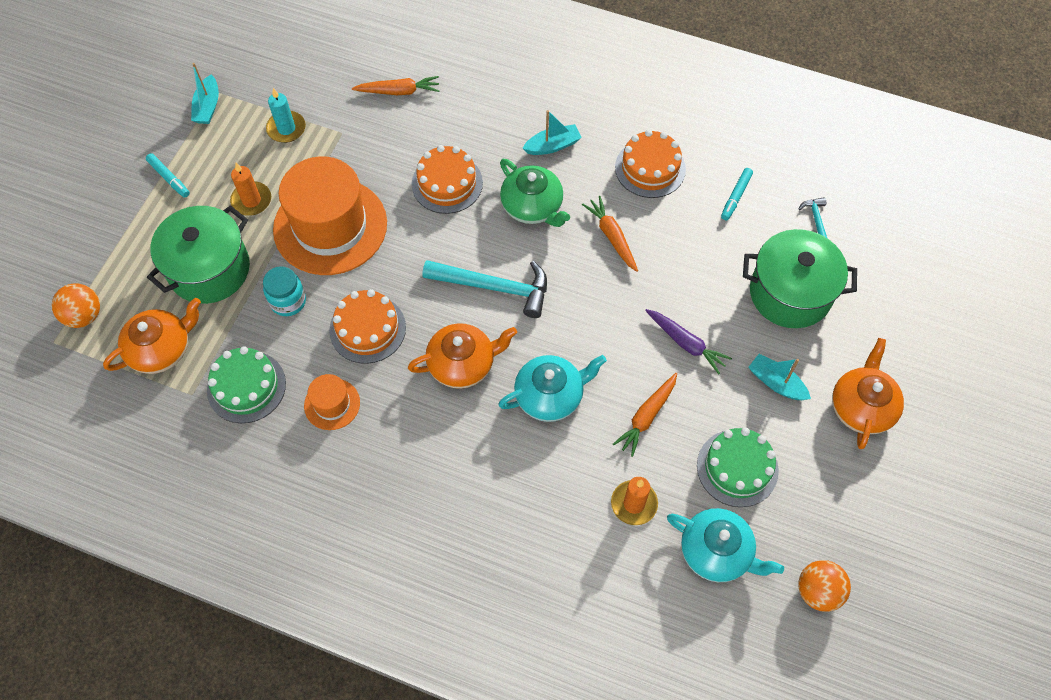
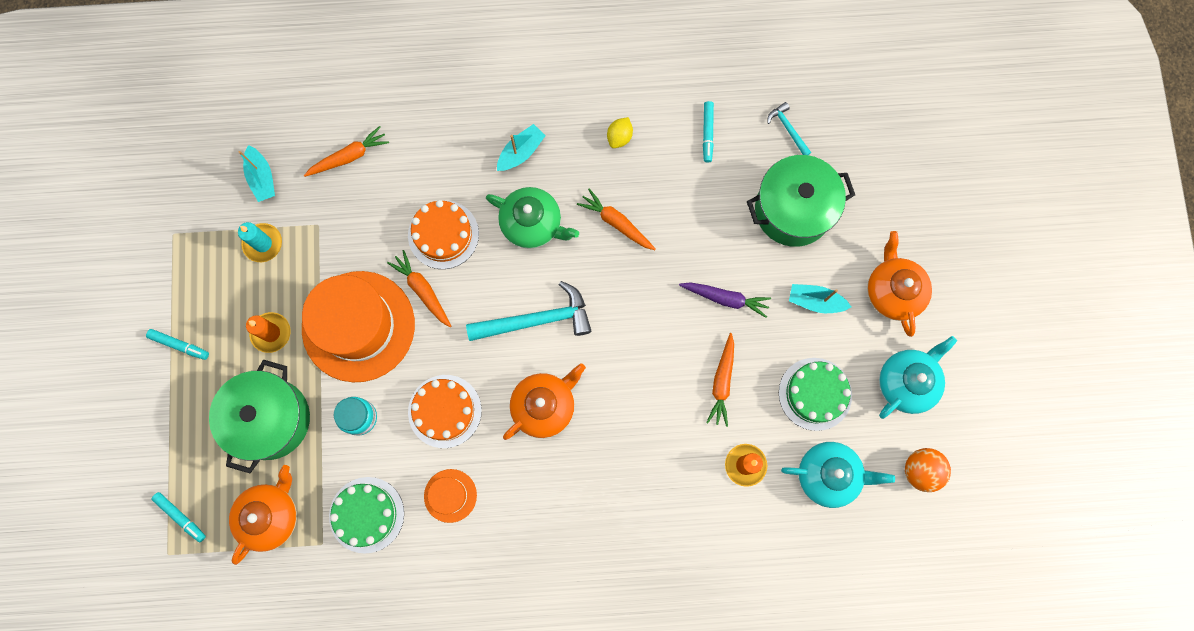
camera: 25 degrees left, 15 degrees up
orange ball [52,283,100,328] -> turquoise marker [151,492,206,542]
turquoise boat [191,63,219,124] -> turquoise boat moved to [238,145,275,202]
turquoise teapot [498,355,607,422] -> turquoise teapot moved to [879,336,957,419]
orange cake [615,130,686,198] -> yellow lemon [607,117,633,148]
none -> orange carrot [387,250,451,327]

